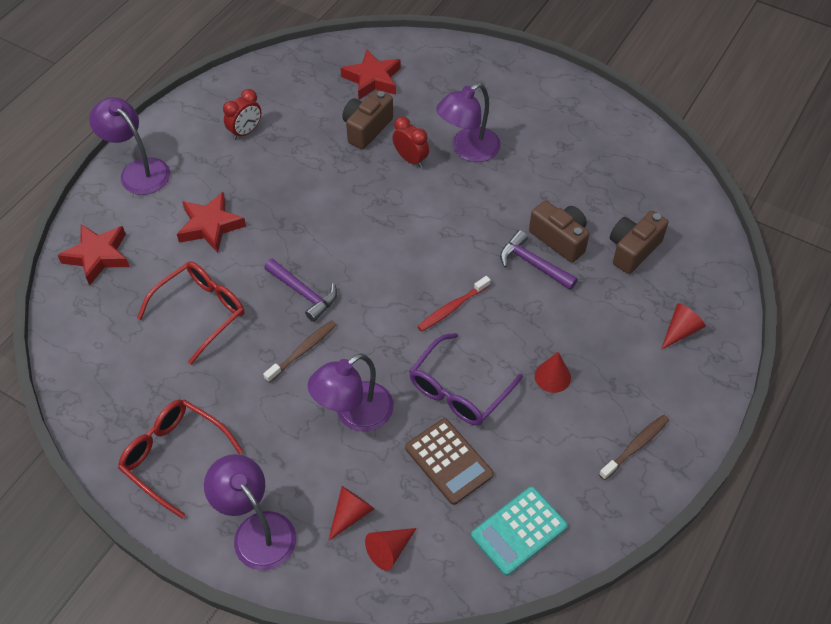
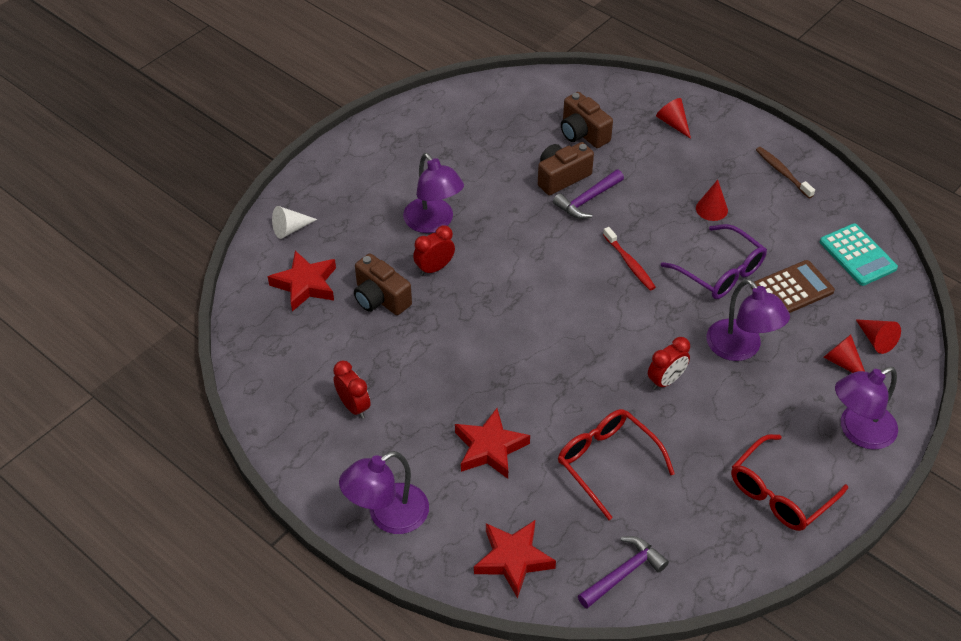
camera: 80 degrees left, 5 degrees down
brown toothbrush [263,320,336,383] -> red clock [648,337,690,390]
purple hammer [264,259,337,322] -> purple hammer moved to [578,536,669,608]
none -> white cone [272,206,317,239]

